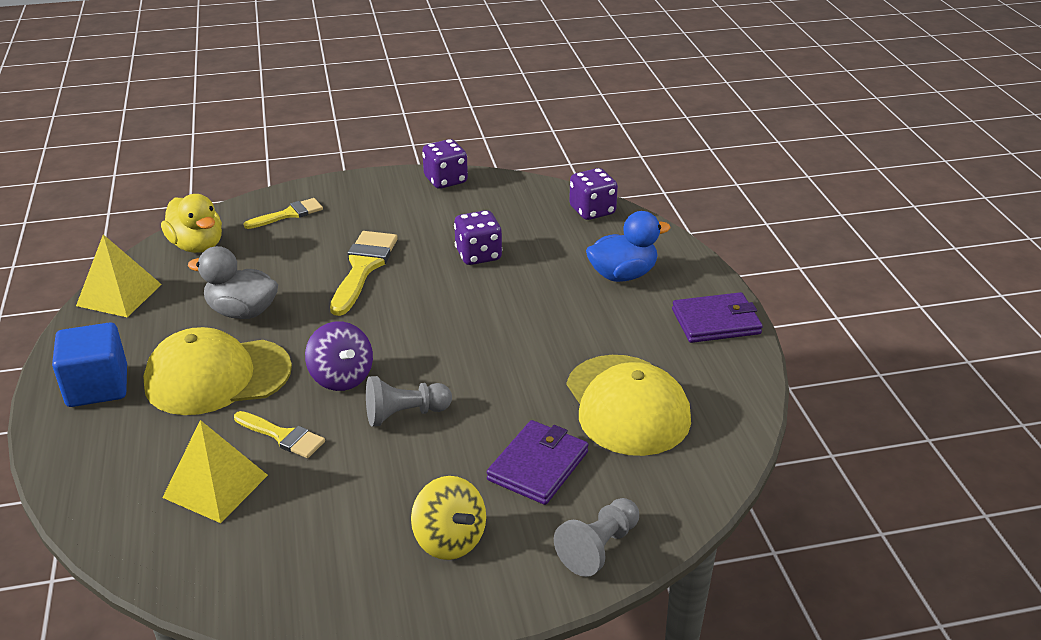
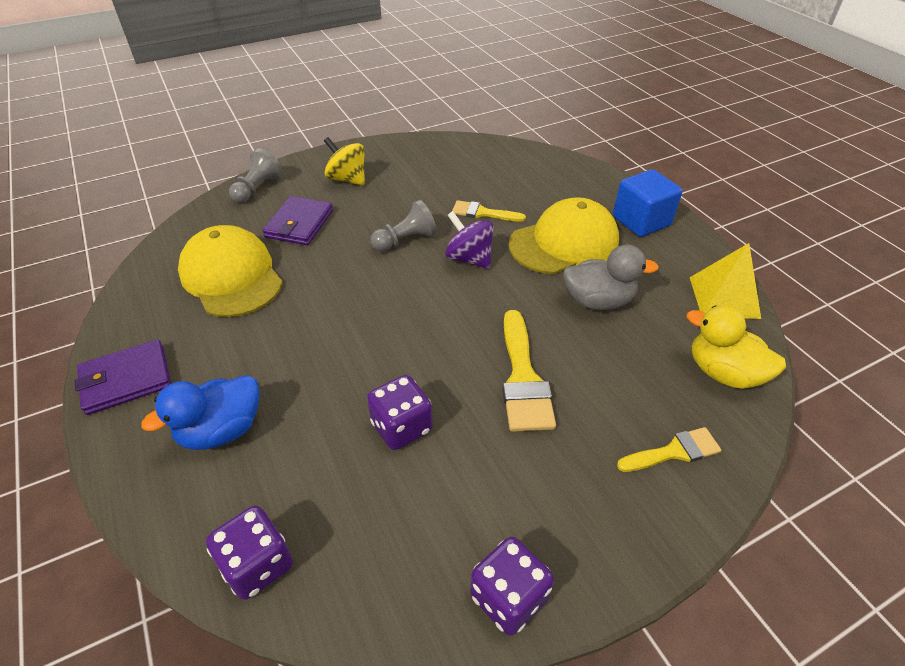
camera: 165 degrees right, 10 degrees up
yellow pyramid [162,420,268,523] -> none
yellow brush [244,198,323,229] -> yellow brush turned 150 degrees counterclockwise [617,427,722,472]

